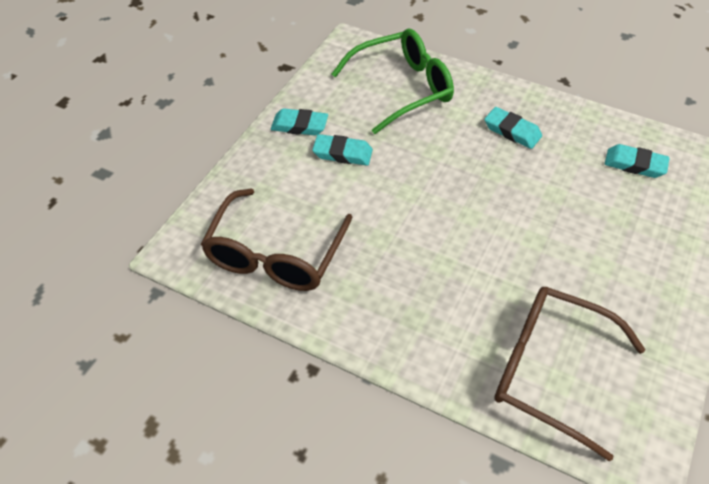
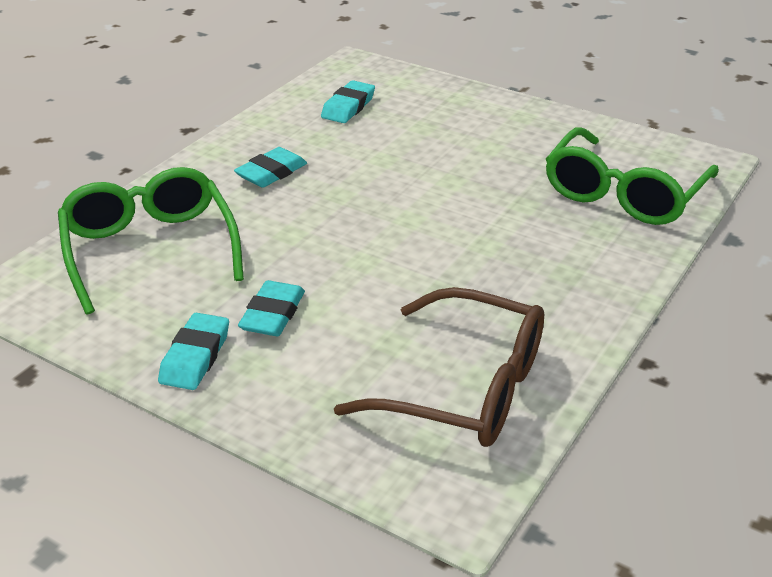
camera: 85 degrees left, 15 degrees down
brown glasses [494,287,646,462] -> green glasses [546,127,719,225]

